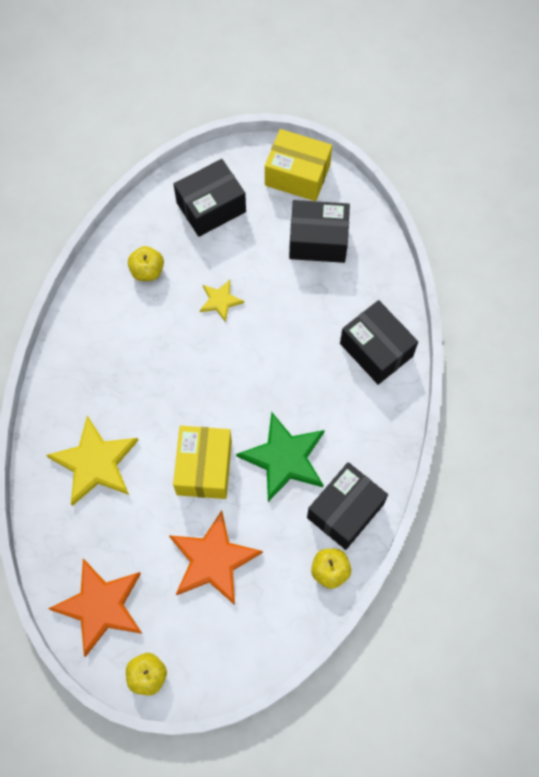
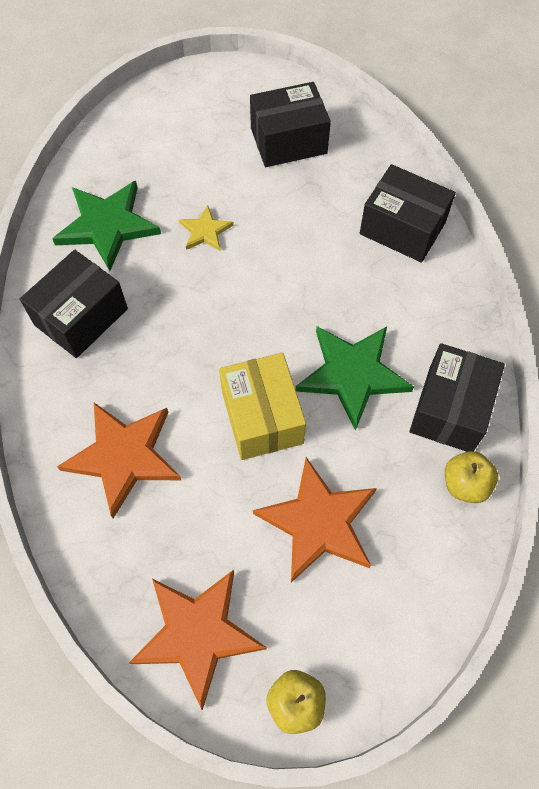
camera: 20 degrees left, 5 degrees down
yellow star [46,416,139,506] -> orange star [57,403,181,519]
yellow apple [128,246,164,281] -> green star [53,181,161,271]
black box [173,159,246,237] -> black box moved to [20,250,128,358]
yellow box [265,129,332,201] -> none

